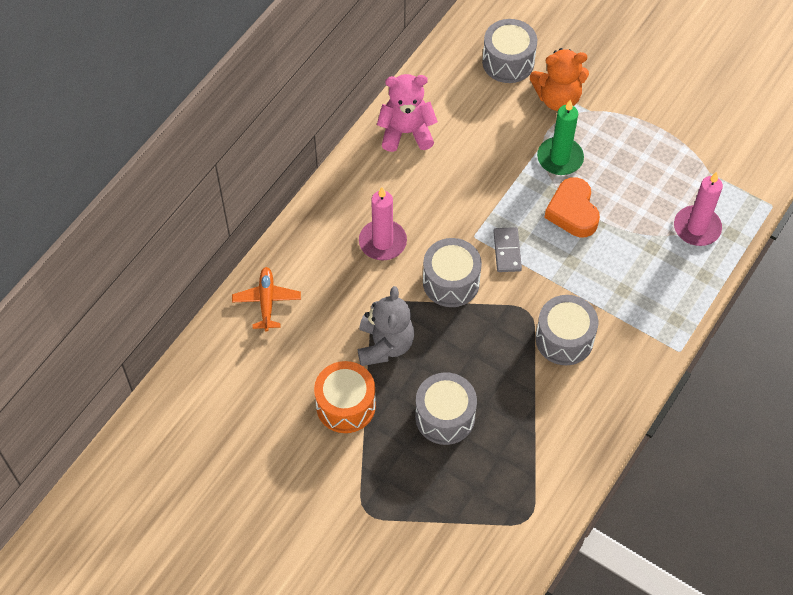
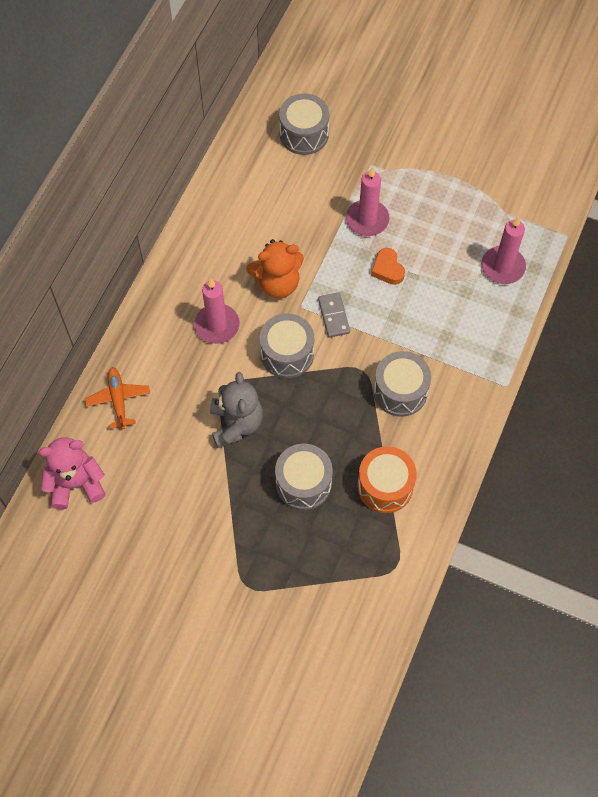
camera: 10 degrees left, 5 degrees up
orange drum [314,361,376,433] -> orange drum moved to [357,446,417,513]
pink teddy bear [377,74,438,152] -> pink teddy bear moved to [38,437,105,509]
orange teddy bear [530,48,589,111] -> orange teddy bear moved to [246,239,304,298]
green candle [537,99,584,175] -> pink candle [346,167,390,236]
orange heart [544,177,600,237] -> orange heart [371,248,405,285], size x0.66

